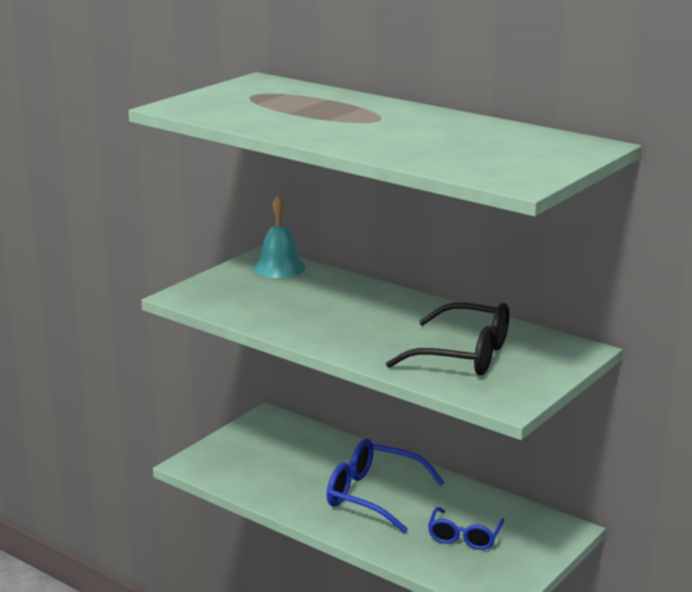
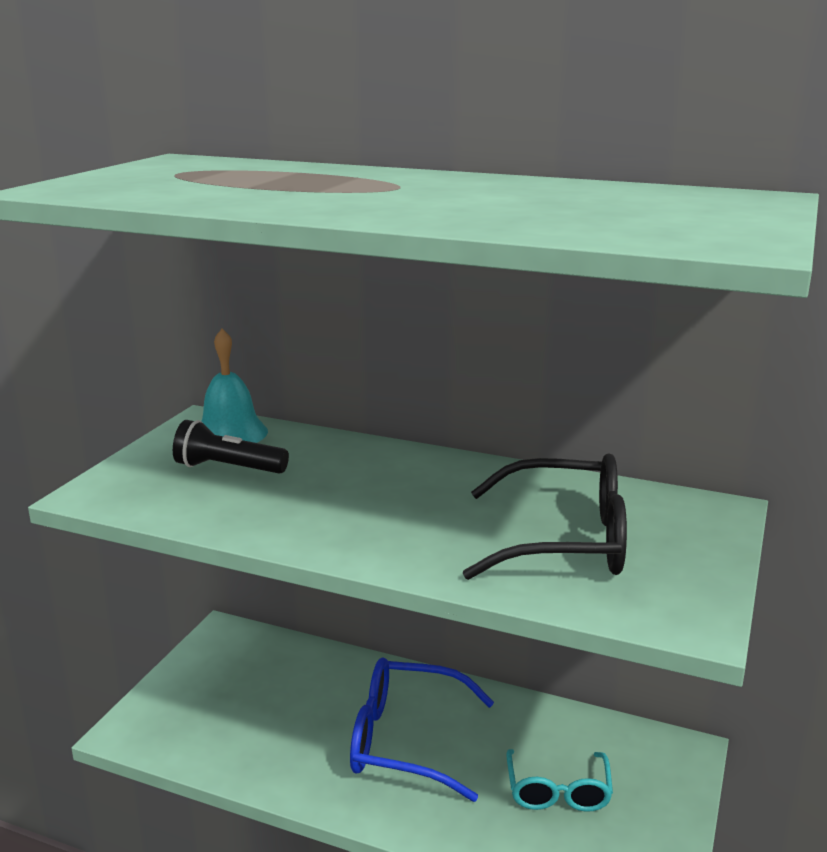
camera: 15 degrees left, 0 degrees up
blue glasses [428,507,505,550] -> turquoise glasses [506,749,613,812]
none -> black flashlight [173,420,289,474]

